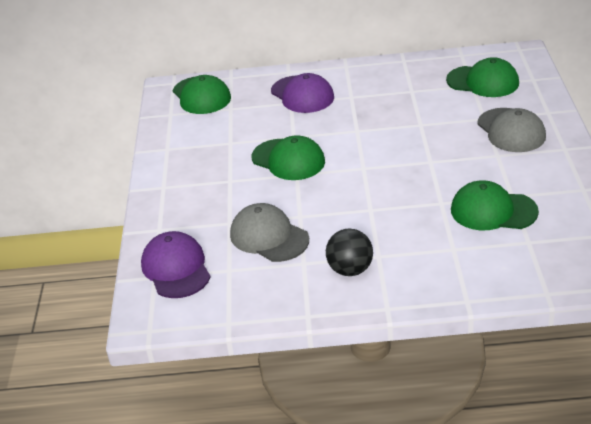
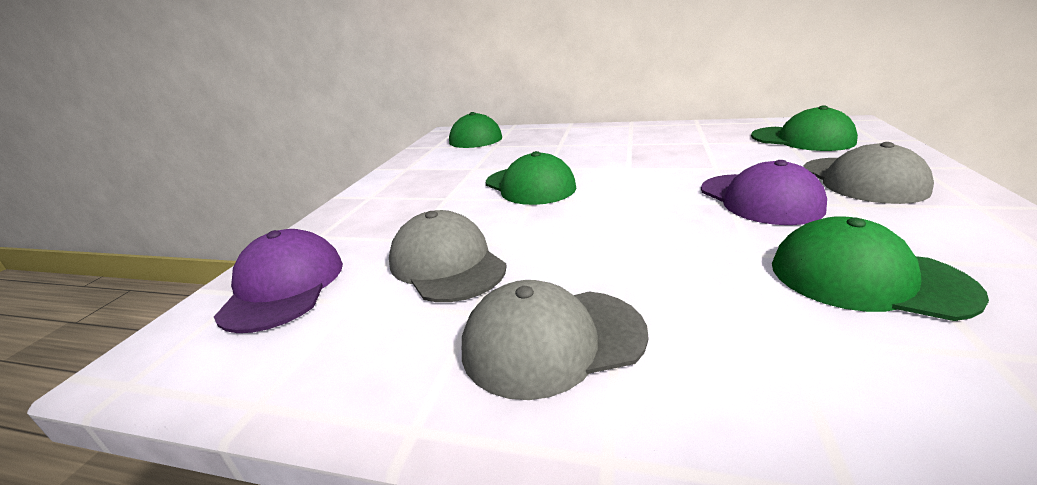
camera: 15 degrees right, 10 degrees down
purple cap [271,73,334,113] -> purple cap moved to [701,160,827,225]
black ball [326,229,373,276] -> grey cap [462,280,648,400]

